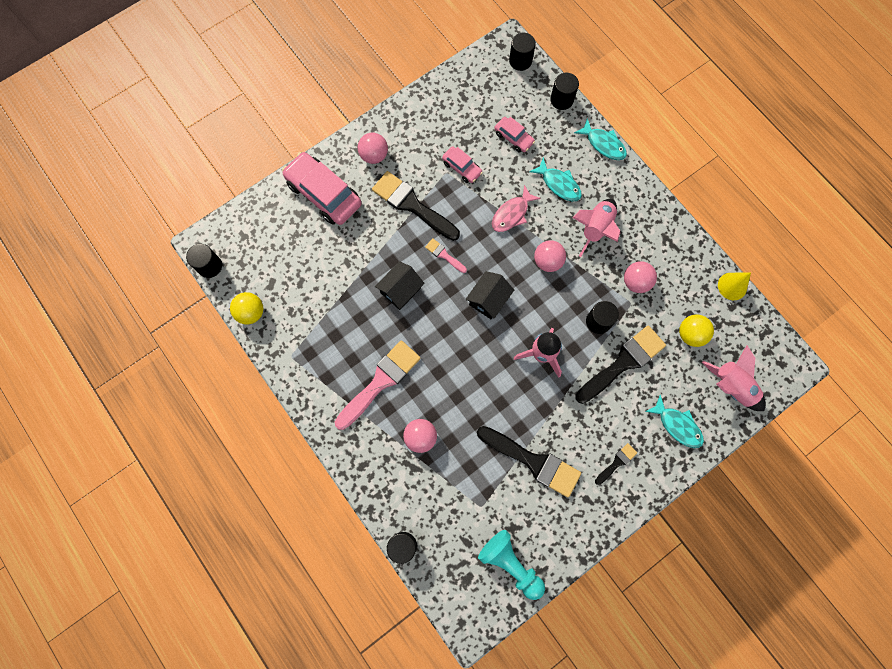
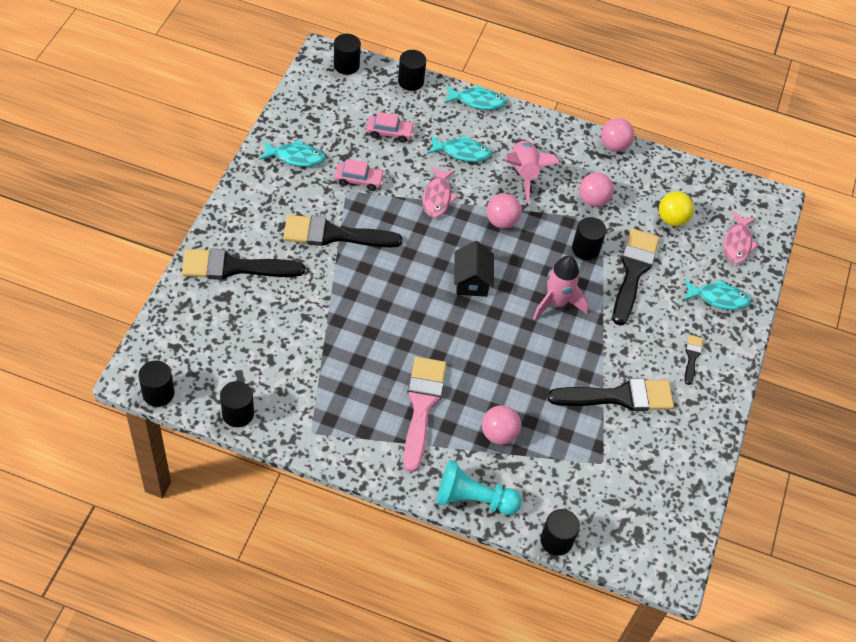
camera: 40 degrees left, 20 degrees down
yellow ball [230,292,263,324] -> black cylinder [220,381,254,427]
pink car [282,152,361,225] -> black brush [182,249,305,279]
pink ball [358,133,388,164] -> pink ball moved to [601,118,635,152]
black house [375,261,425,310] -> none
pink brush [425,238,467,273] -> none
turquoise pawn [478,530,545,600] -> turquoise pawn moved to [437,460,522,515]
pink rocket [702,345,766,411] -> pink fish [723,211,759,264]
yellow cone [718,273,751,300] -> none
none -> turquoise fish [259,140,326,167]

